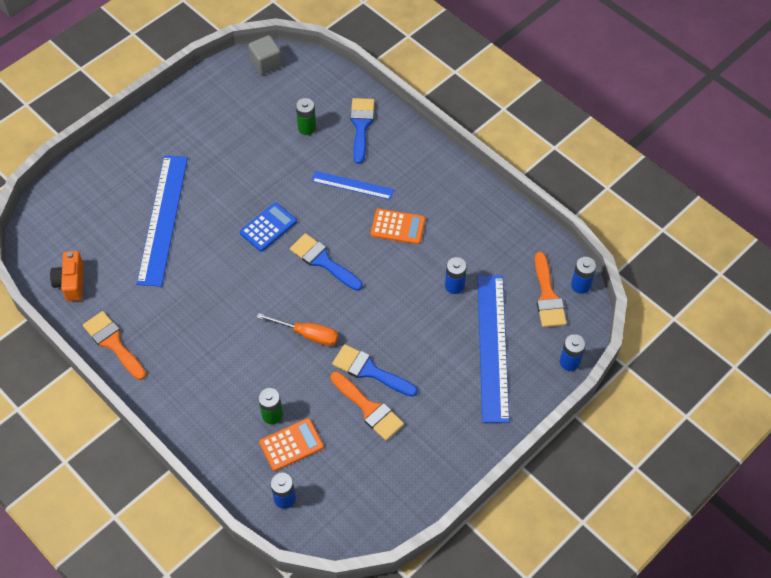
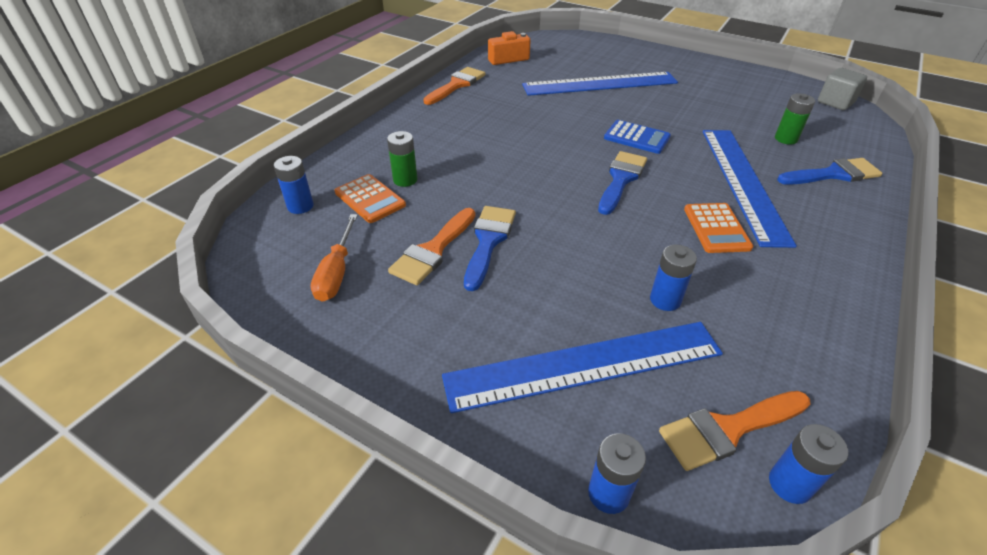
camera: 75 degrees right, 15 degrees down
orange screwdriver [257,313,338,346] -> orange screwdriver moved to [311,214,358,302]
blue ruler [312,171,394,200] -> blue ruler [703,130,797,248], size x1.85

